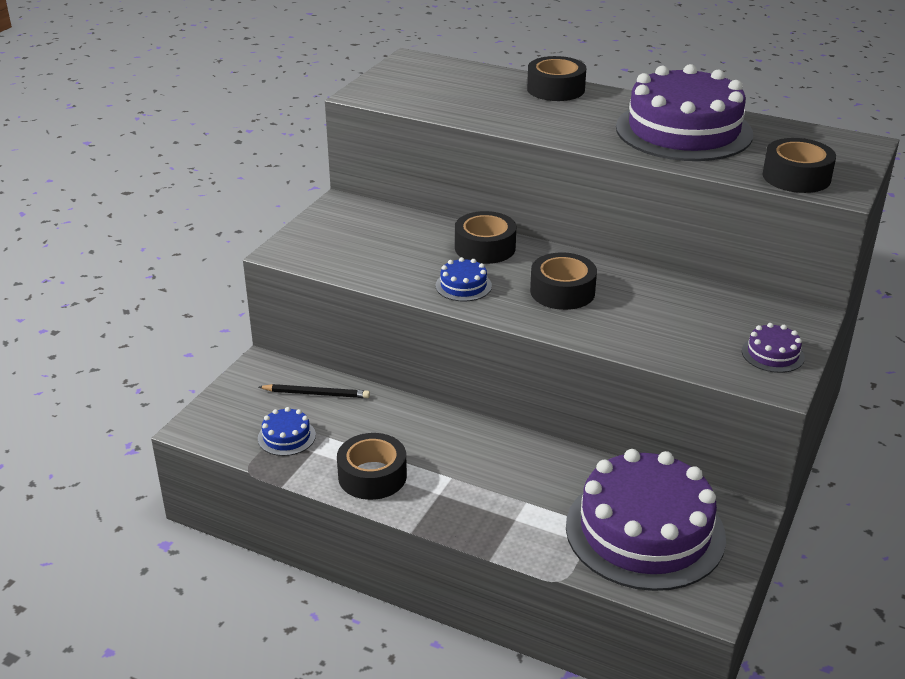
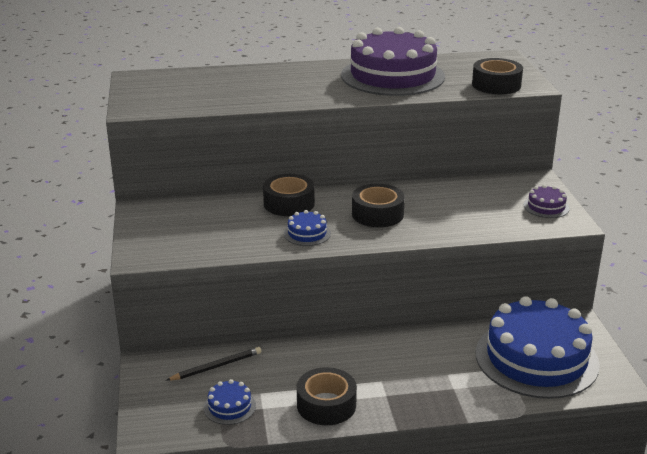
camera: 35 degrees left, 5 degrees down
black tape [527,56,586,101] -> none
purple cake [566,449,726,591] -> blue cake [476,296,600,399]

